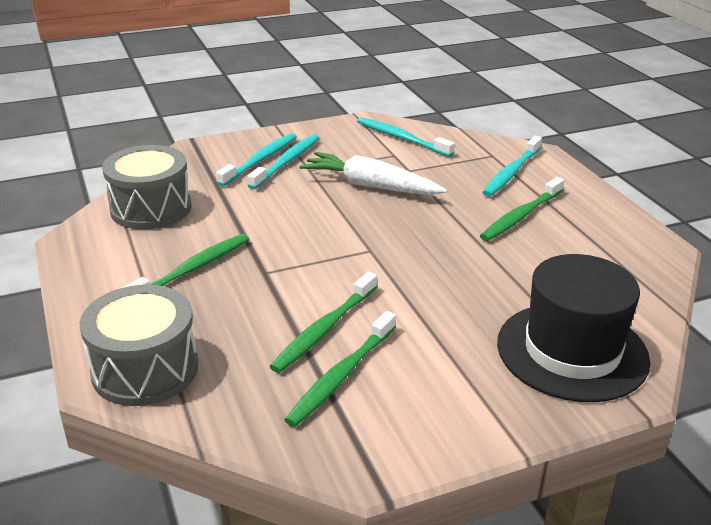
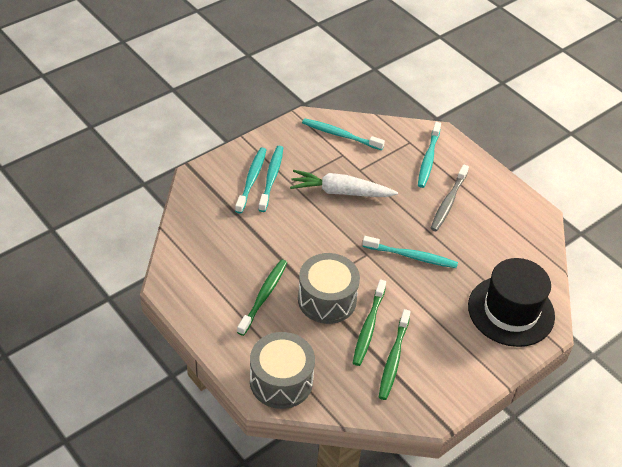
camera: 20 degrees left, 15 degrees up
grey drum [102,145,191,229] -> grey drum moved to [298,253,360,324]
green toothbrush [480,177,564,241] -> grey toothbrush [431,164,469,231]
none -> turquoise toothbrush [362,236,458,268]

